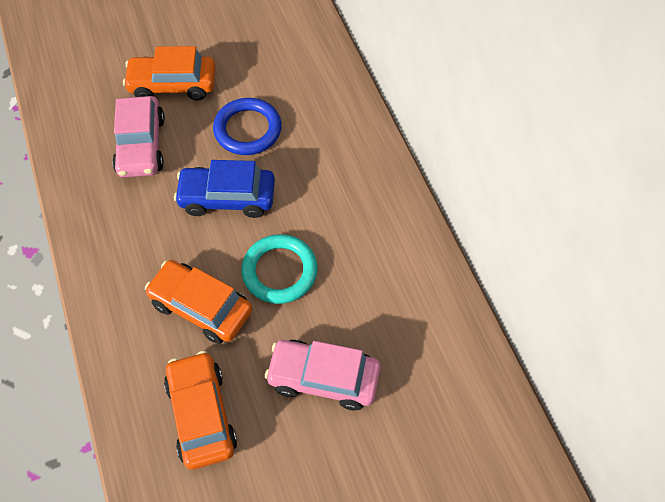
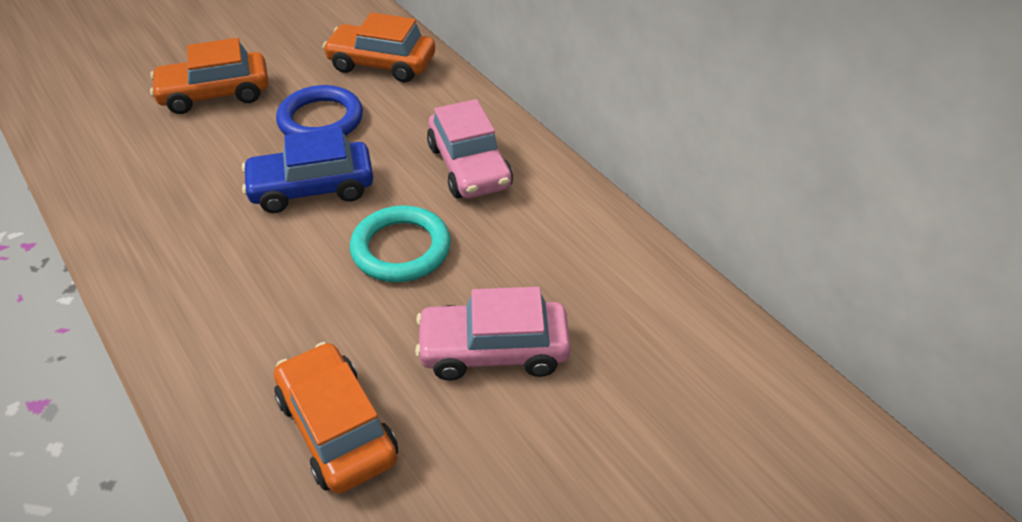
camera: 15 degrees left, 15 degrees down
pink car [113,96,165,178] -> pink car moved to [427,99,513,198]
orange car [145,260,252,344] -> orange car moved to [323,13,435,82]

